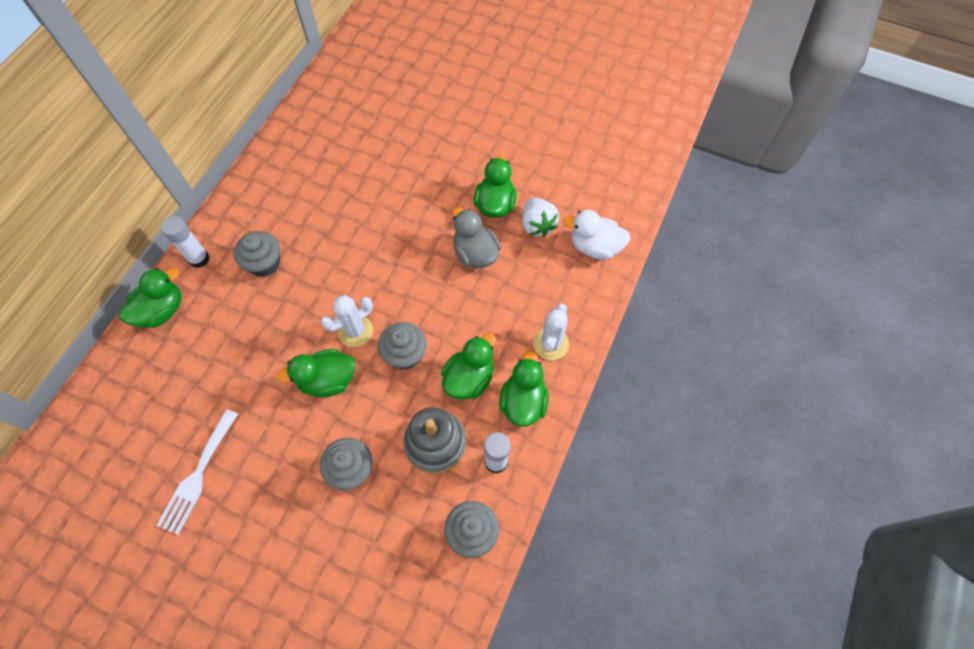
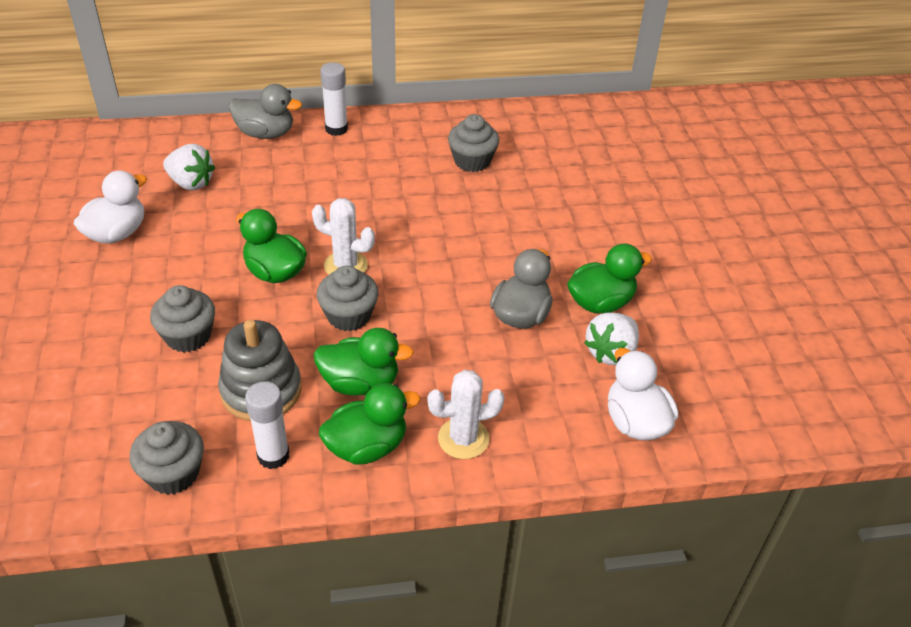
camera: 55 degrees right, 20 degrees down
green duck [119,268,181,328] -> grey duck [229,84,302,139]
white fork [156,409,238,535] -> white duck [73,170,147,244]
grey cupcake [234,231,280,277] -> grey cupcake moved to [448,114,499,172]
none -> white strawberry [163,144,215,191]

